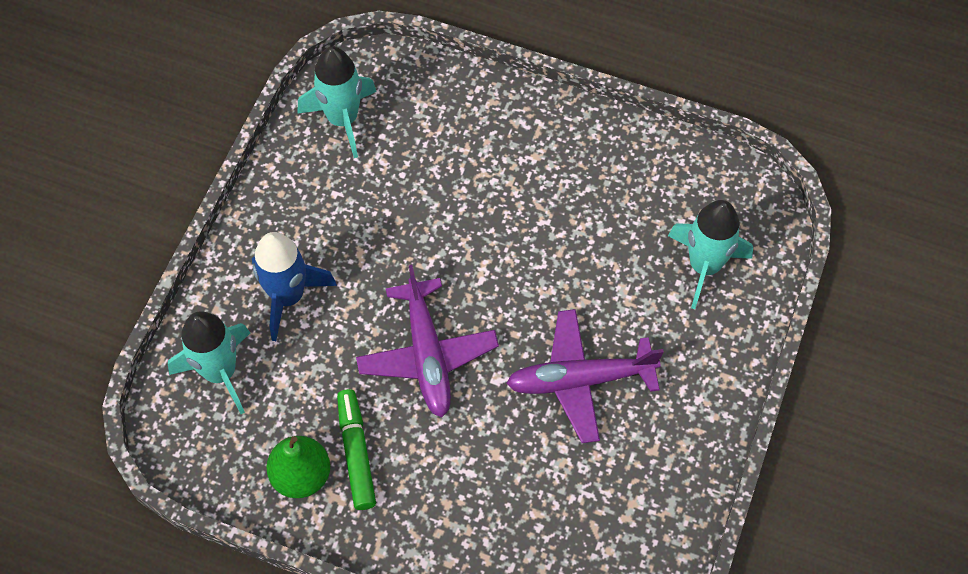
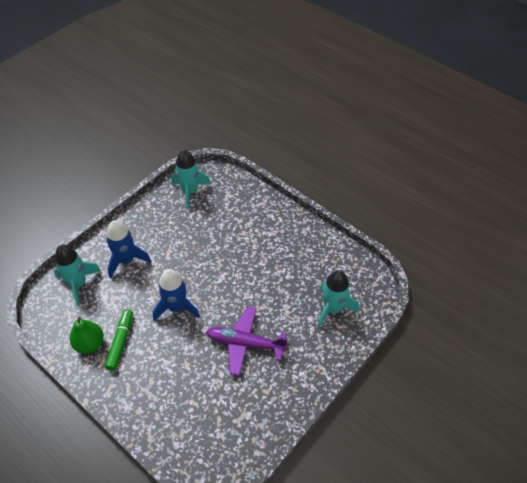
camera: 20 degrees right, 10 degrees down
purple plane [356,265,499,417] -> blue rocket [153,269,200,321]

